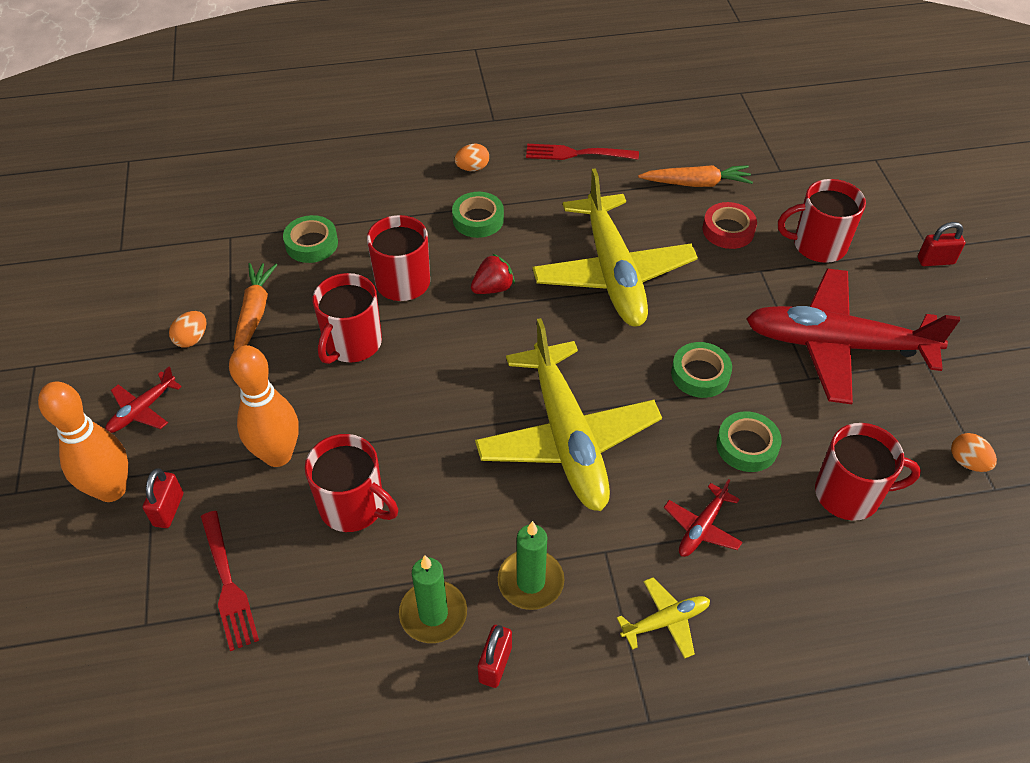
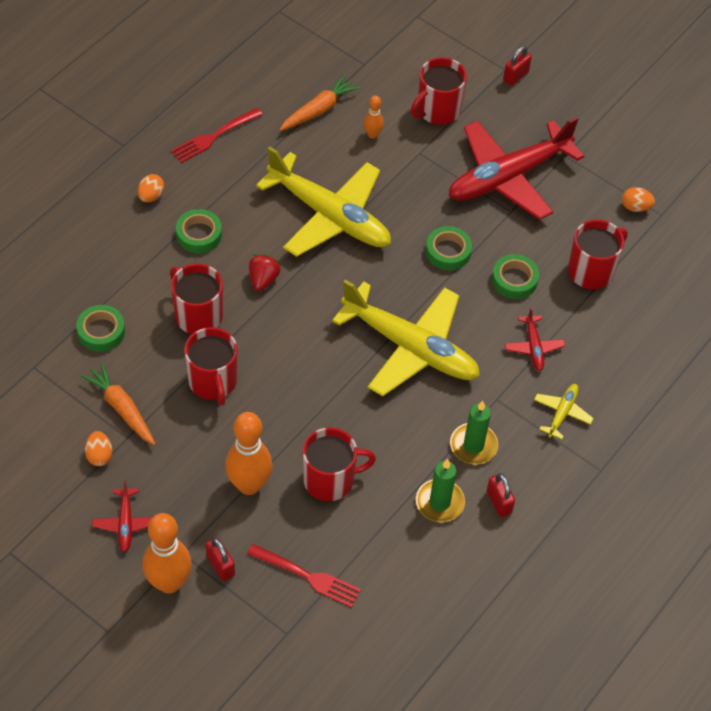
camera: 45 degrees left, 5 degrees up
red tape [703,202,757,249] -> orange bowling pin [364,95,384,139]

